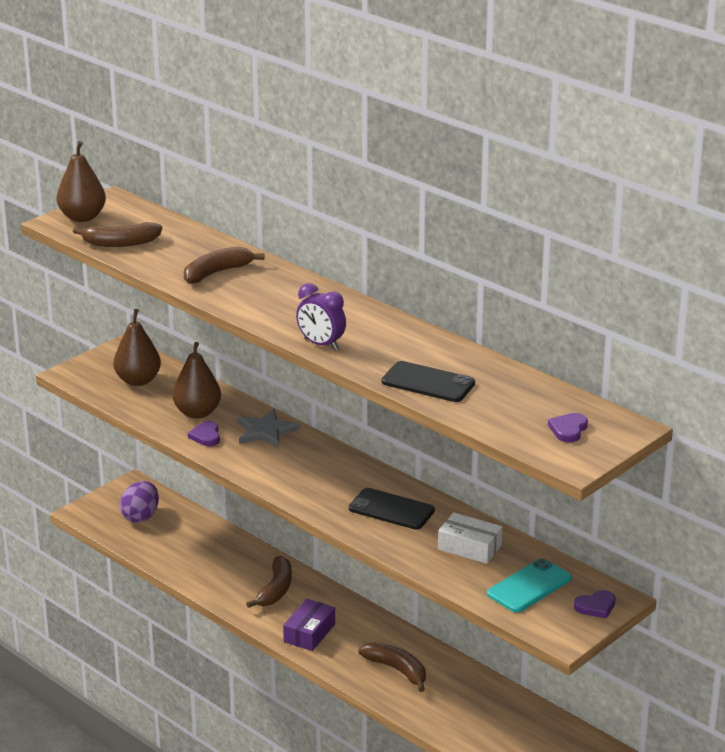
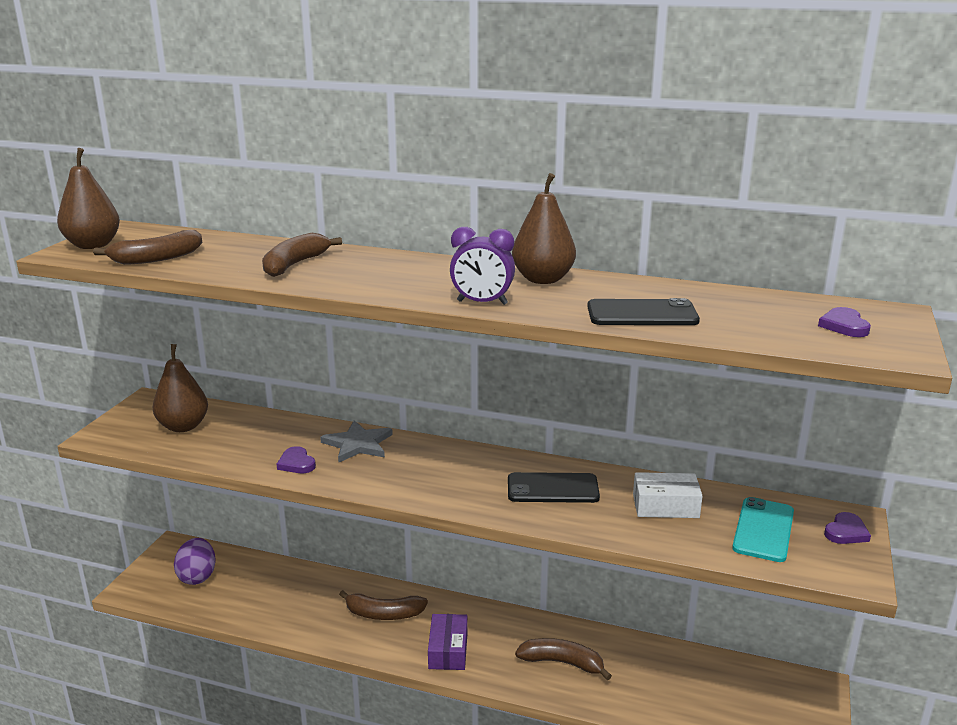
camera: 25 degrees left, 5 degrees down
brown pear [172,342,221,419] -> brown pear moved to [512,173,576,284]
brown banana [246,556,292,608] -> brown banana turned 105 degrees clockwise [339,590,428,620]

